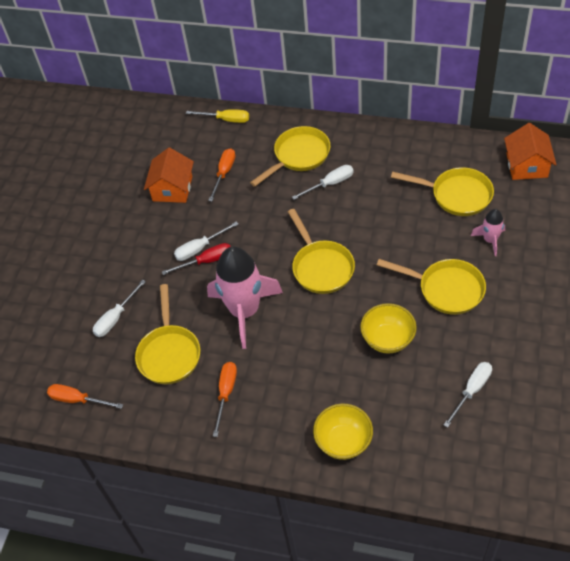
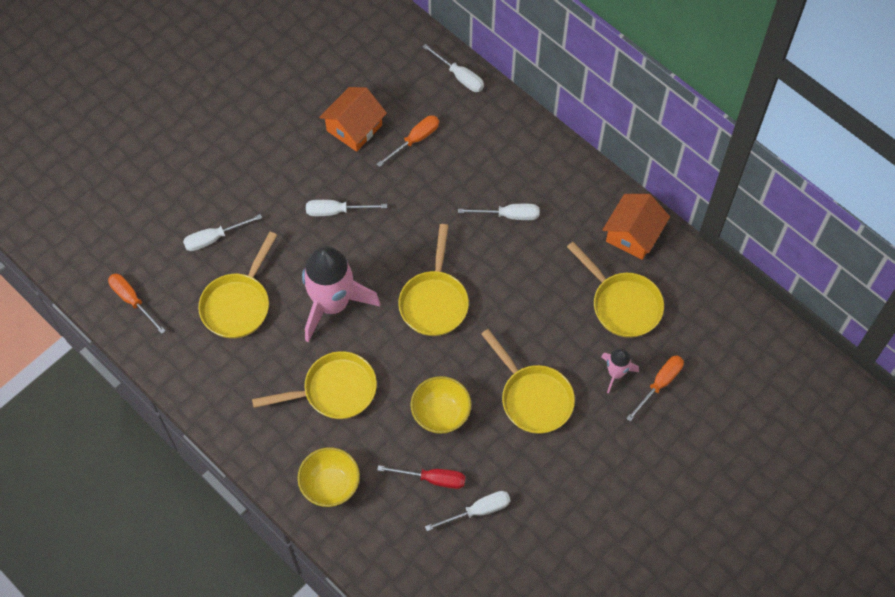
camera: 25 degrees right, 10 degrees up
red screwdriver [162,243,231,275] -> red screwdriver moved to [377,465,465,489]
yellow screwdriver [186,109,249,123] -> white screwdriver [422,44,484,92]
orange screwdriver [213,362,237,437] -> orange screwdriver moved to [626,355,684,421]
yellow pan [250,126,331,187] -> yellow pan moved to [252,351,377,419]
orange house [504,123,557,180] -> orange house moved to [603,194,670,260]

